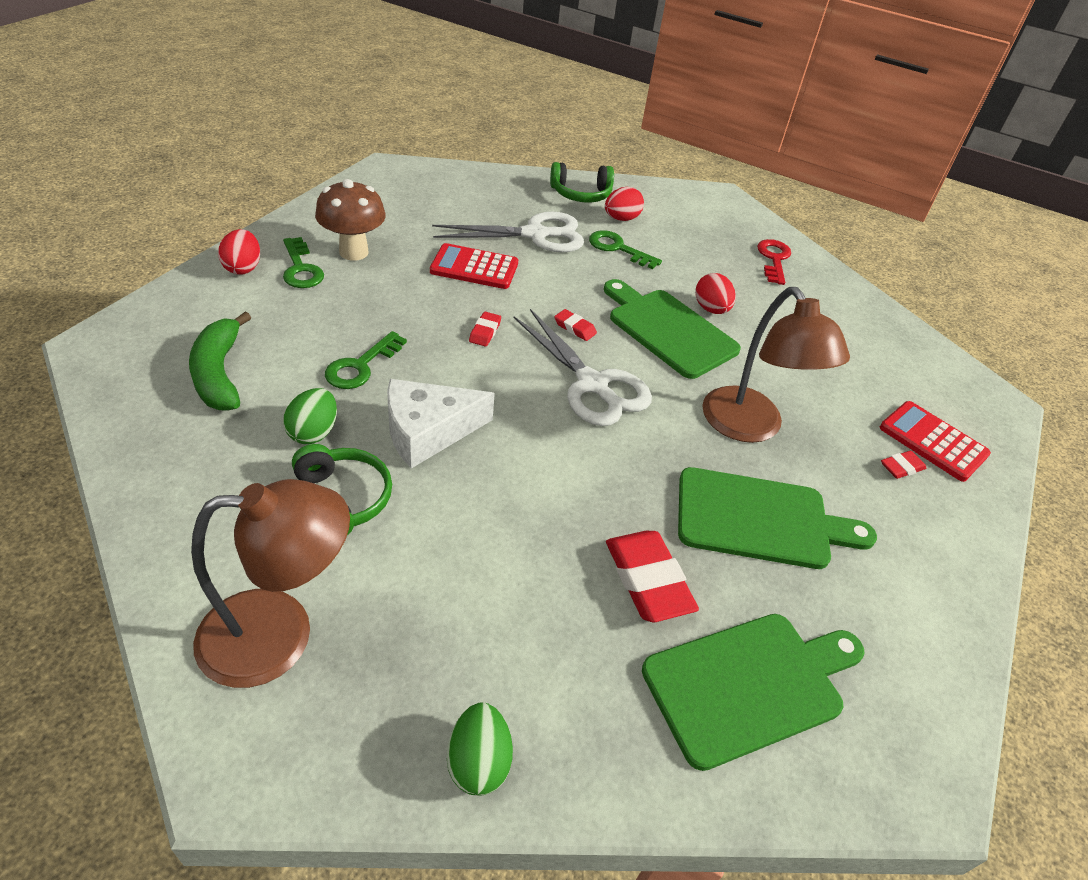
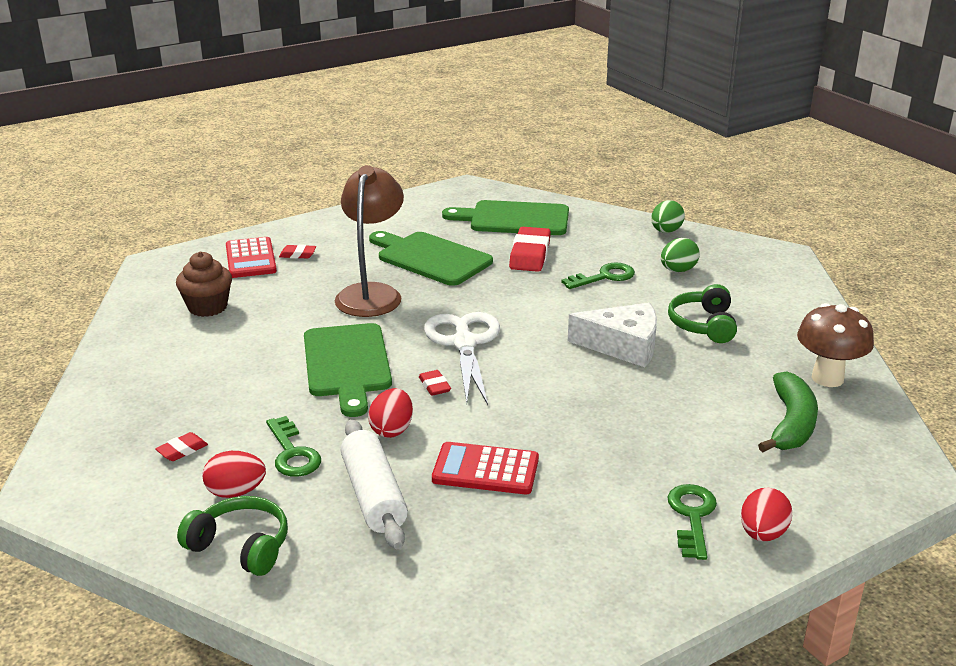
camera: 145 degrees left, 15 degrees down
brown lamp [191,479,350,688] -> none
green egg [283,388,337,444] -> green egg moved to [661,238,700,272]
brown mushroom [315,179,386,261] -> brown mushroom moved to [797,303,874,387]
green key [325,331,407,389] -> green key moved to [561,262,635,289]
red calculator [430,243,518,289] -> red calculator turned 150 degrees clockwise [432,442,539,494]
white scissors [432,212,584,252] -> white rolling pin [341,419,408,549]
red eraser [469,312,501,347] -> red eraser moved to [155,432,208,461]
red egg [695,273,736,314] -> red egg moved to [368,388,413,438]
red key [757,239,791,285] -> none
none -> brown cupcake [176,251,232,317]

